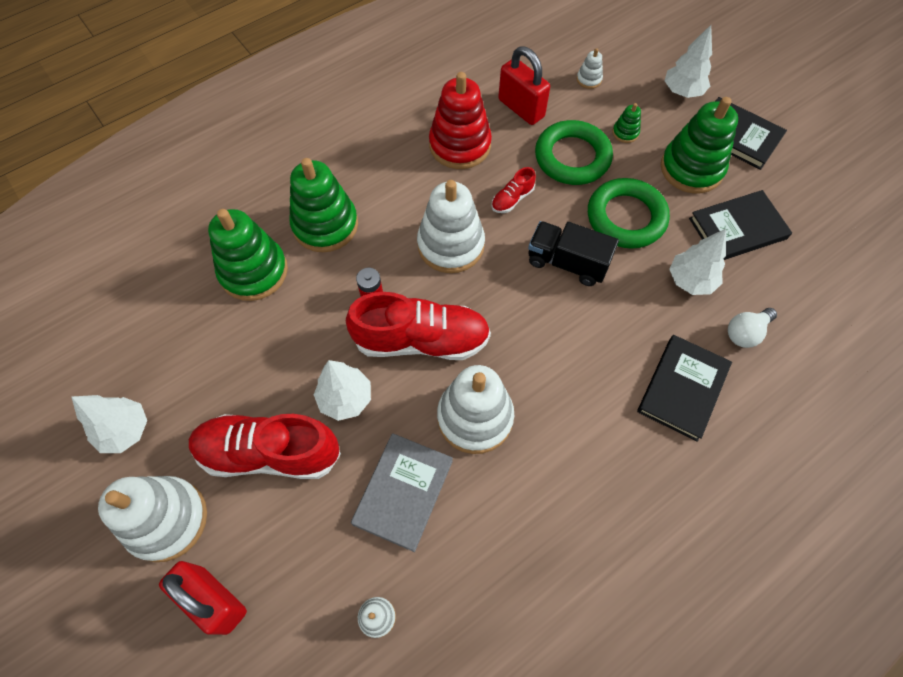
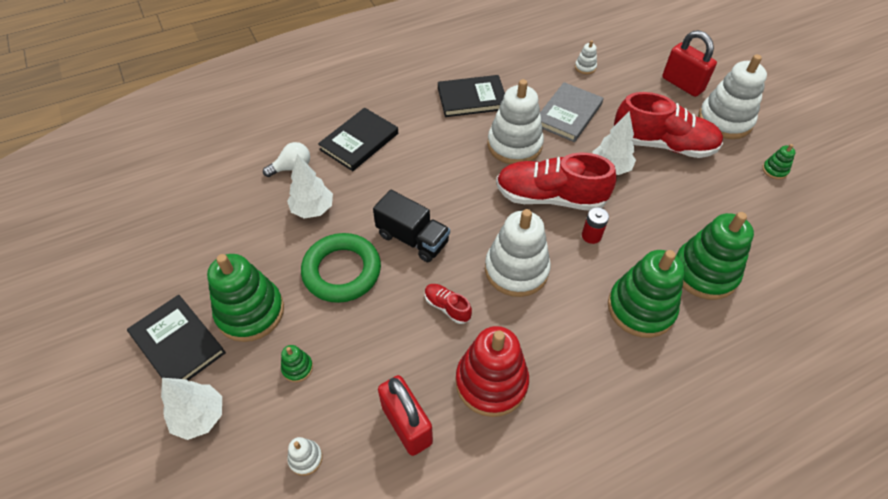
camera: 170 degrees left, 10 degrees down
white tree [72,395,147,453] -> green stacking toy [762,144,795,180]
red shoe [492,167,536,213] -> red shoe turned 105 degrees counterclockwise [425,284,472,324]
green ring [535,120,613,185] -> none
black book [689,190,792,260] -> black book moved to [438,75,505,117]

